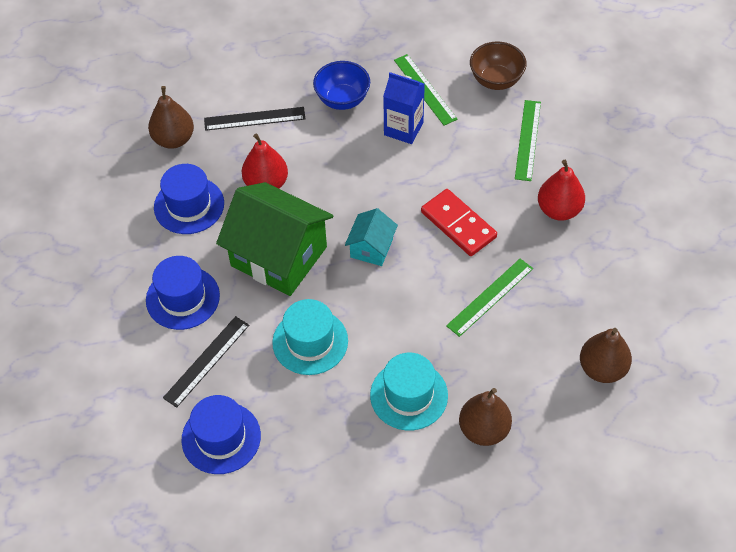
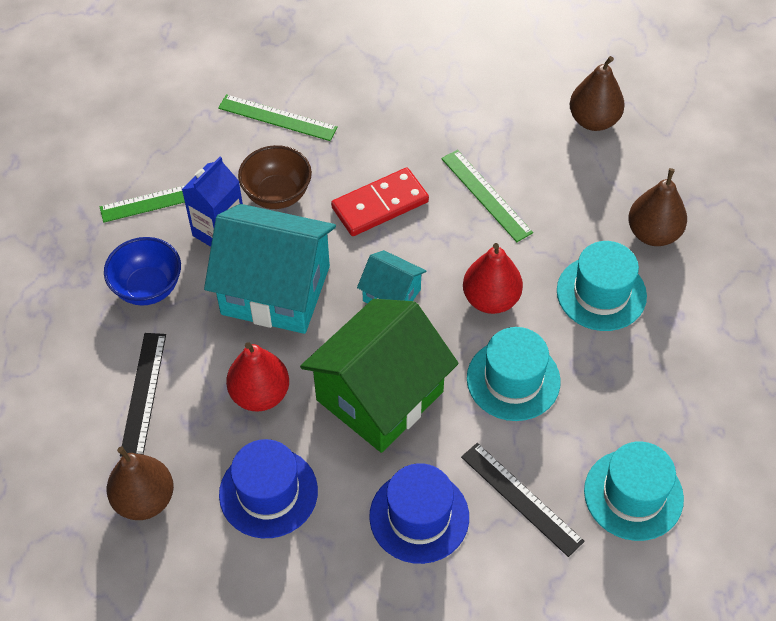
camera: 80 degrees left, 0 degrees up
blue hat [181,395,261,474] -> turquoise hat [584,441,684,541]
brown bowl [470,42,527,90] -> brown bowl moved to [238,145,312,209]
red pear [538,160,585,221] -> red pear moved to [463,243,523,314]
none -> turquoise house [204,204,336,334]

